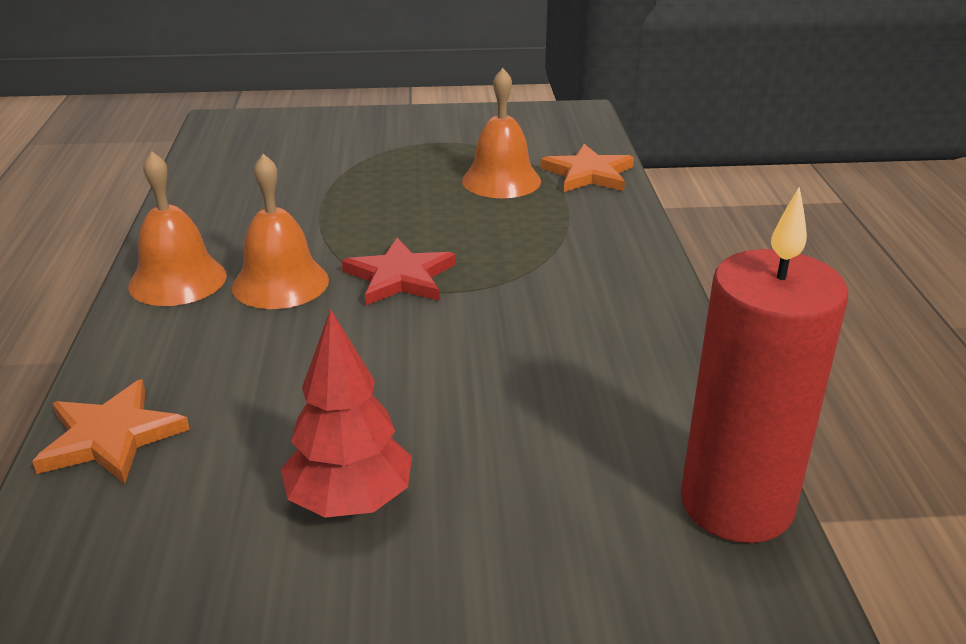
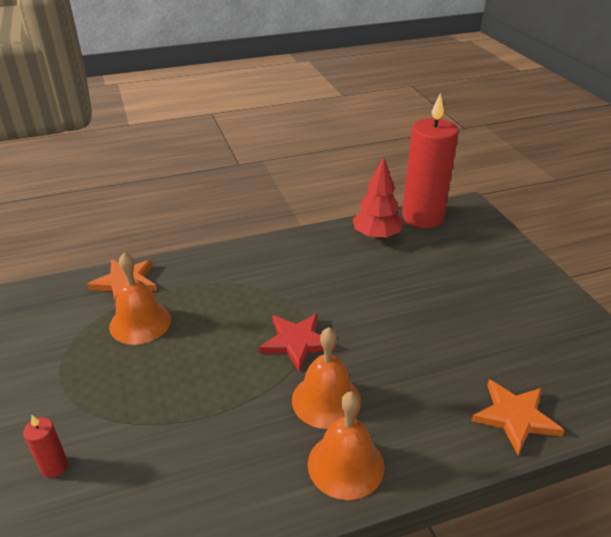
camera: 105 degrees left, 5 degrees up
red tree [281,309,412,518] -> red tree moved to [353,157,403,240]
none -> red candle [23,415,68,478]

